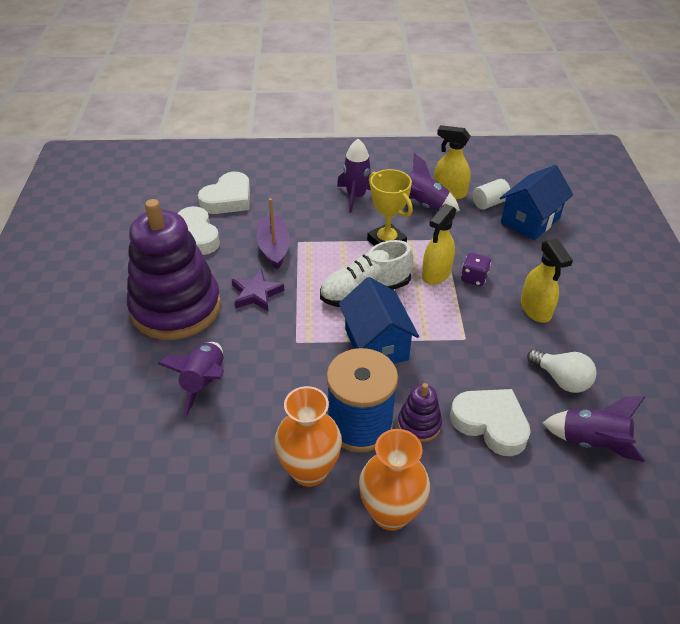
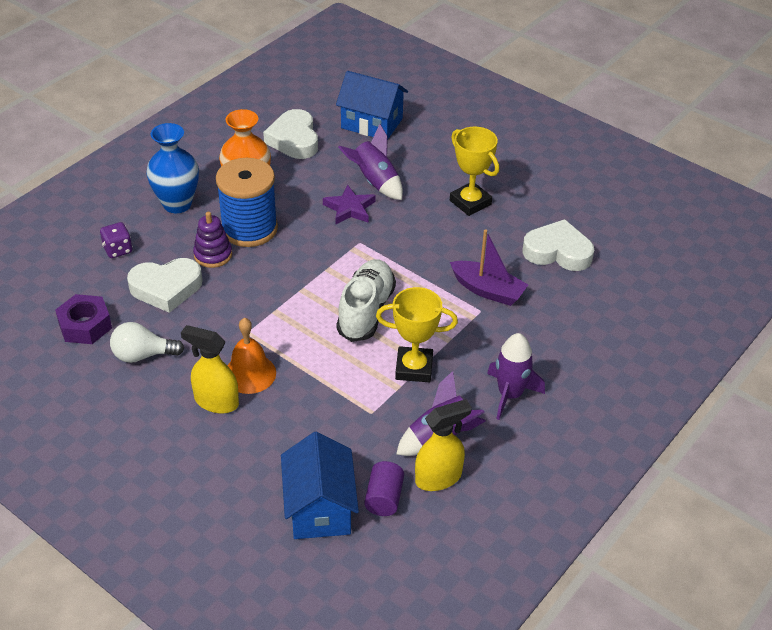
camera: 130 degrees right, 0 degrees up
purple stacking toy [127,199,221,340] -> yellow trophy [450,127,499,216]
white heart [198,172,250,214] -> white heart moved to [263,109,318,159]
purple star [232,269,284,311] -> purple star moved to [323,184,376,224]
blue house [339,277,419,364] -> blue house moved to [336,71,408,140]
orange vase [359,429,430,531] -> blue vase [146,123,199,213]
yellow spray bottle [422,204,457,285] -> none
purple dice [461,252,491,286] -> purple dice moved to [100,222,133,258]
white cylinder [473,179,510,210] -> purple cylinder [364,461,404,516]
purple rocket [543,396,645,462] -> purple nut [55,294,112,344]
none -> orange bell [227,318,276,394]

